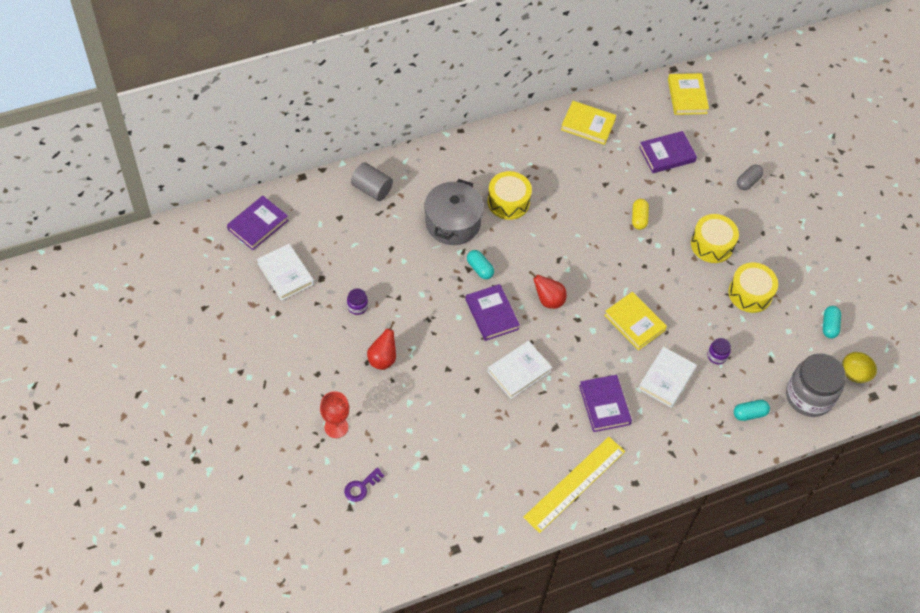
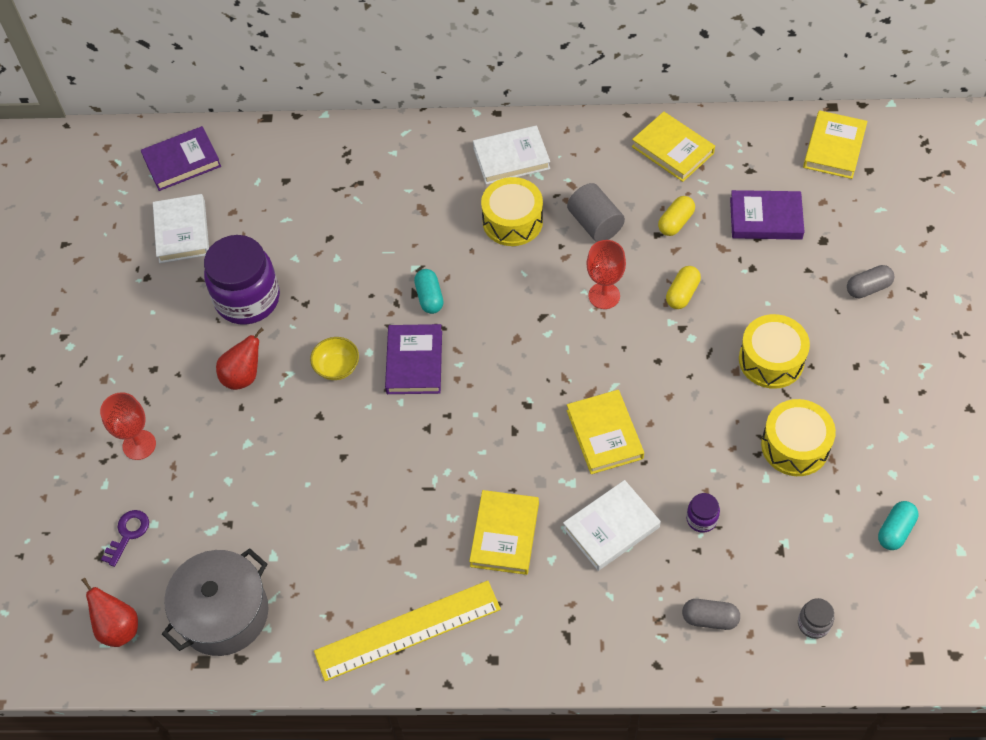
camera: 30 degrees right, 0 degrees up
purple key [344,467,385,502] -> purple key turned 135 degrees clockwise [101,510,149,567]
purple jar [347,288,368,315] -> purple jar [204,235,280,325], size x2.36
grey cylinder [351,162,393,201] -> grey cylinder moved to [567,183,625,242]
grey pot [424,179,484,245] -> grey pot moved to [162,548,268,656]
white book [487,341,552,399] -> white book moved to [473,125,550,185]
red pear [529,271,567,309] -> red pear moved to [82,578,138,647]
purple book [579,375,632,432] -> yellow book [469,490,539,575]
turquoise capsule [734,400,770,421] -> grey capsule [682,599,740,630]
grey jar [786,353,846,417] -> grey jar [798,598,834,639], size x0.42
yellow bowl [842,352,877,383] -> yellow bowl moved to [310,337,359,380]
none -> red goblet [586,240,626,309]
none -> yellow capsule [658,196,695,236]

